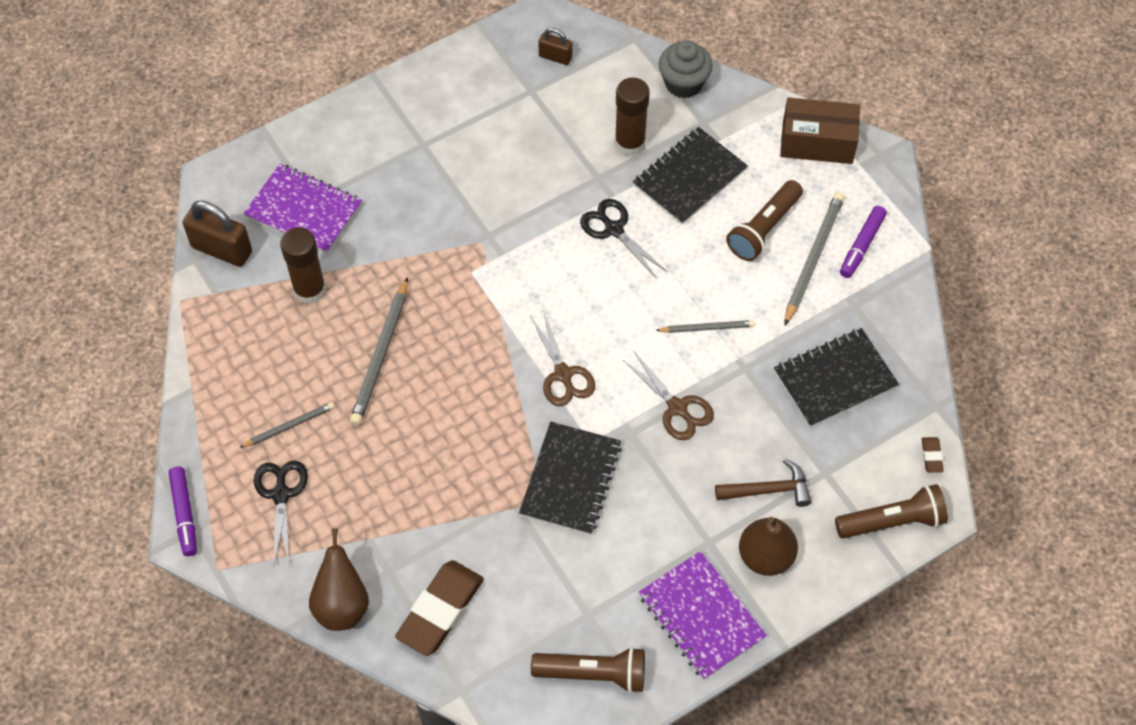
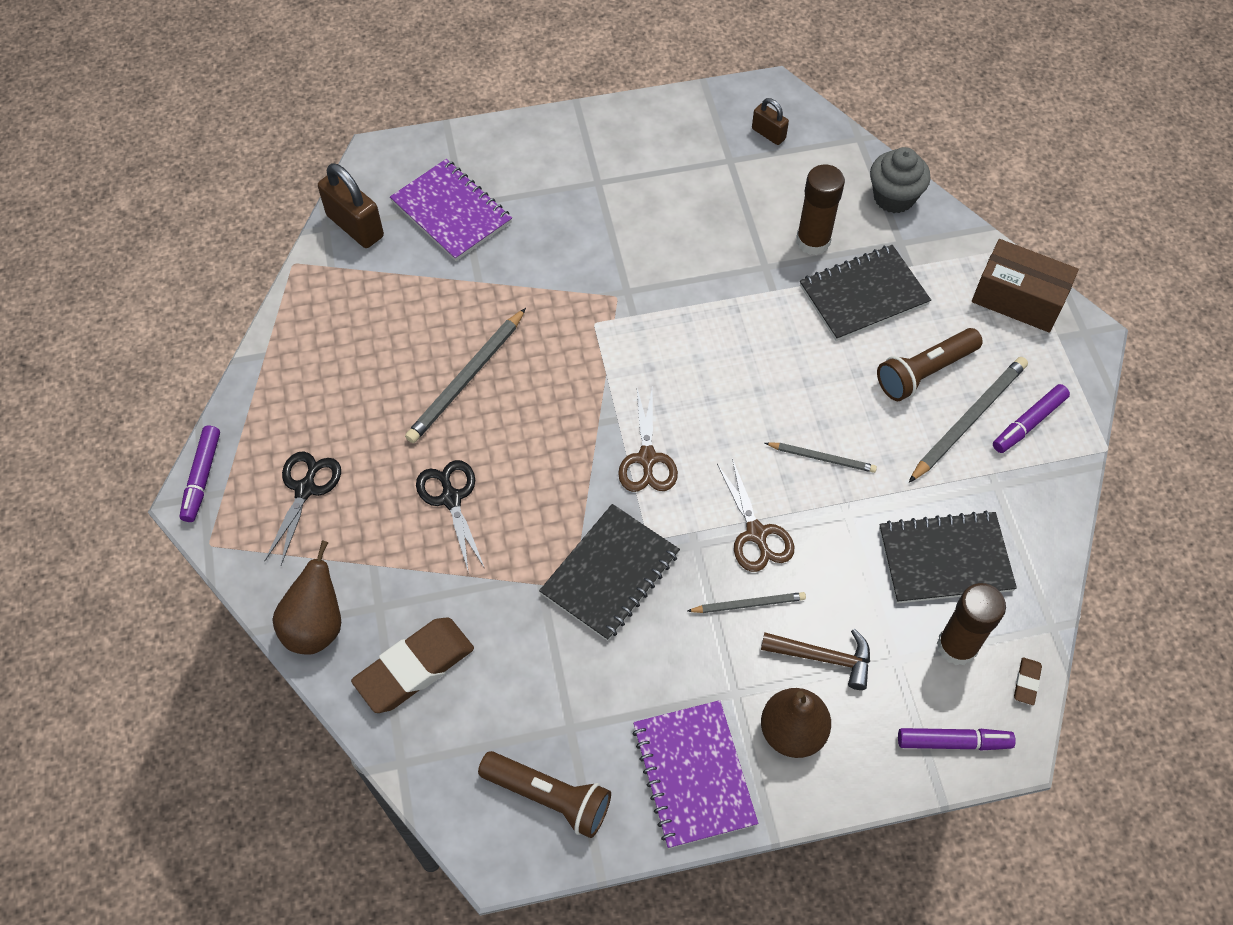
camera: 20 degrees right, 0 degrees up
grey pencil [239,402,335,448] -> grey pencil moved to [688,592,806,613]
brown glue stick [280,227,326,304] -> brown glue stick moved to [937,583,1006,665]
black scissors [580,199,667,279] -> black scissors moved to [416,460,485,574]
brown flashlight [835,484,948,539] -> purple marker [898,728,1016,751]

